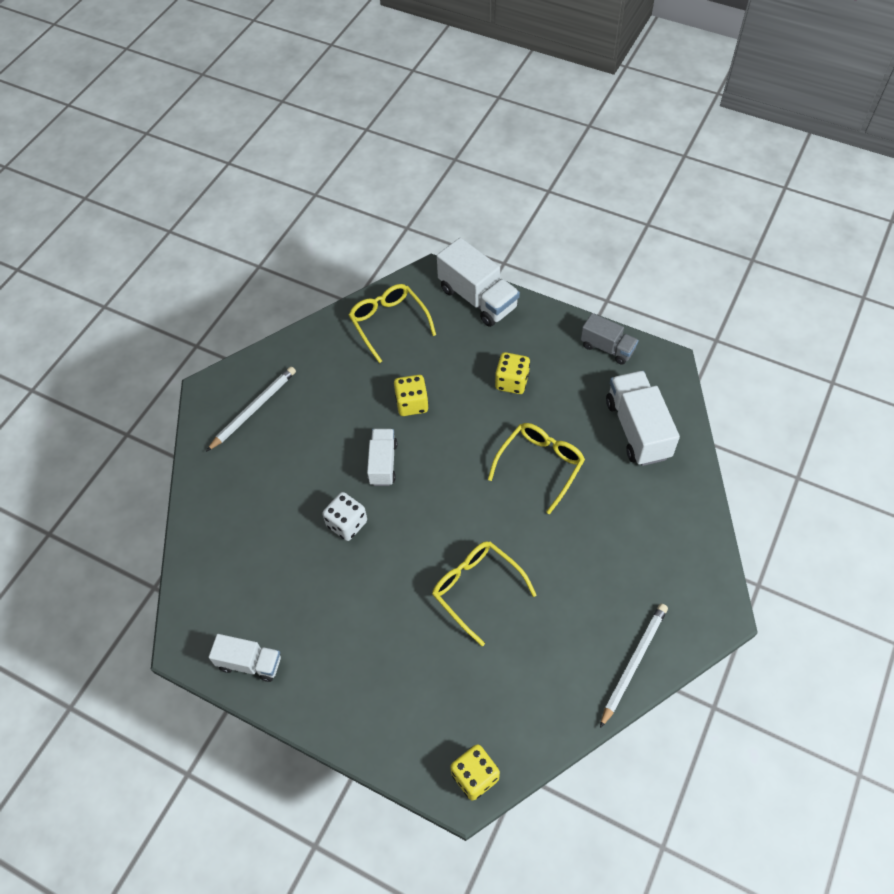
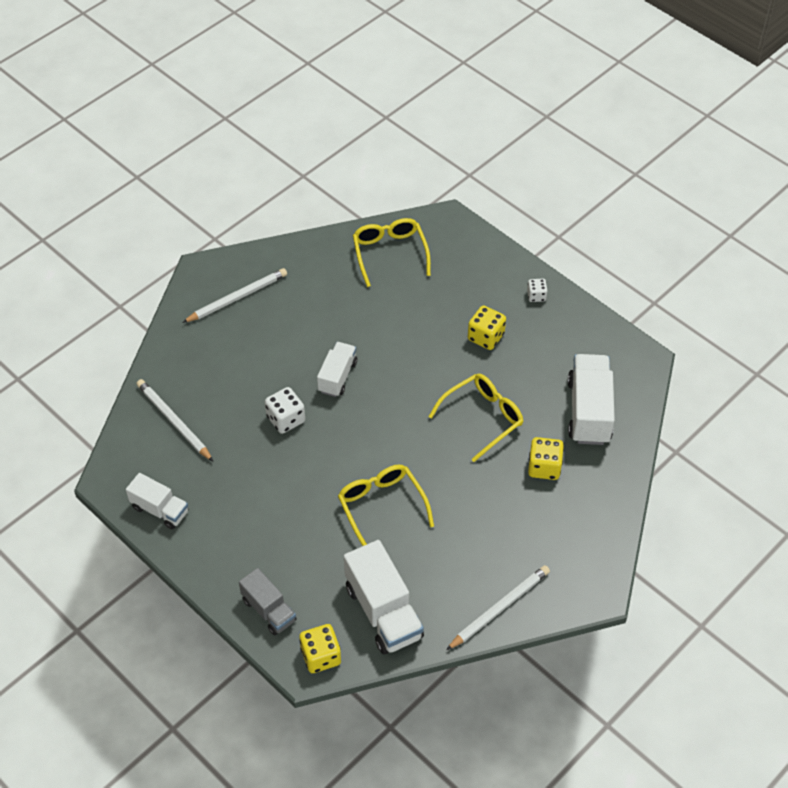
camera: 15 degrees right, 5 degrees down
yellow dice [394,375,429,416] -> yellow dice moved to [528,437,564,480]
white truck [437,238,520,327] -> white truck moved to [344,540,424,655]
grey truck [580,313,639,365] -> grey truck moved to [239,568,297,635]
none -> white pencil [136,379,214,462]
none -> white dice [527,279,548,302]

